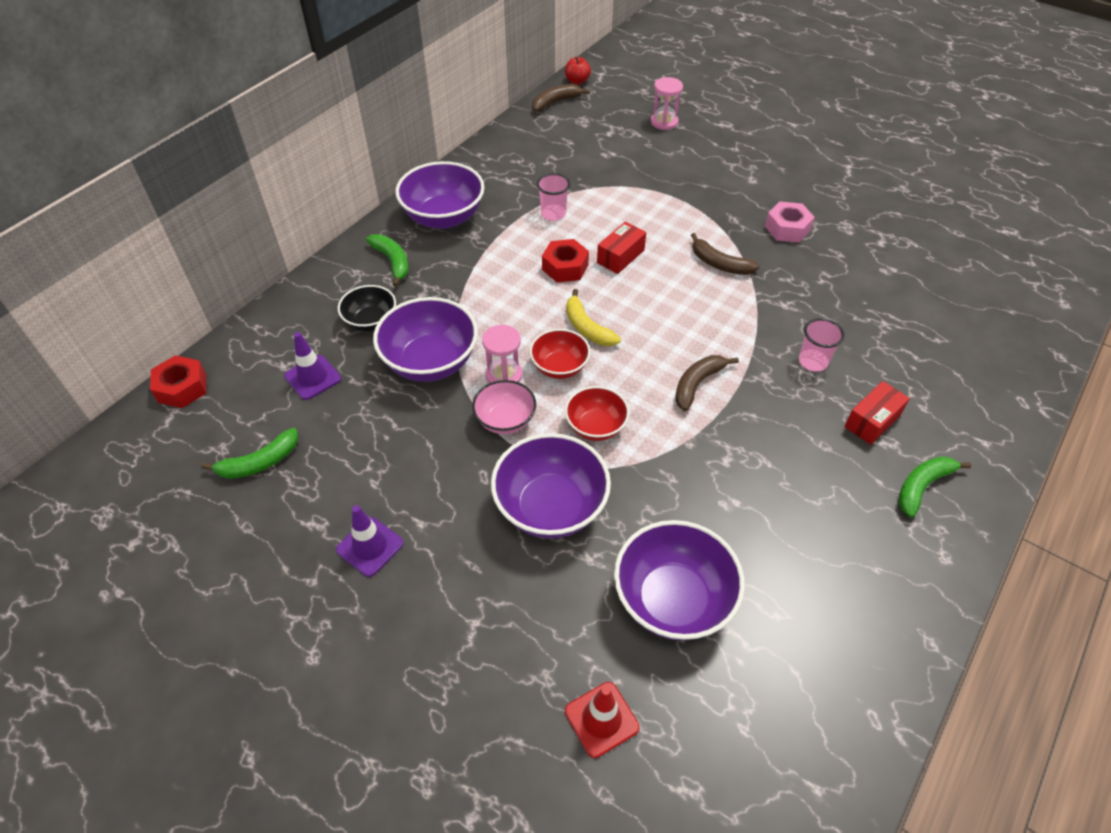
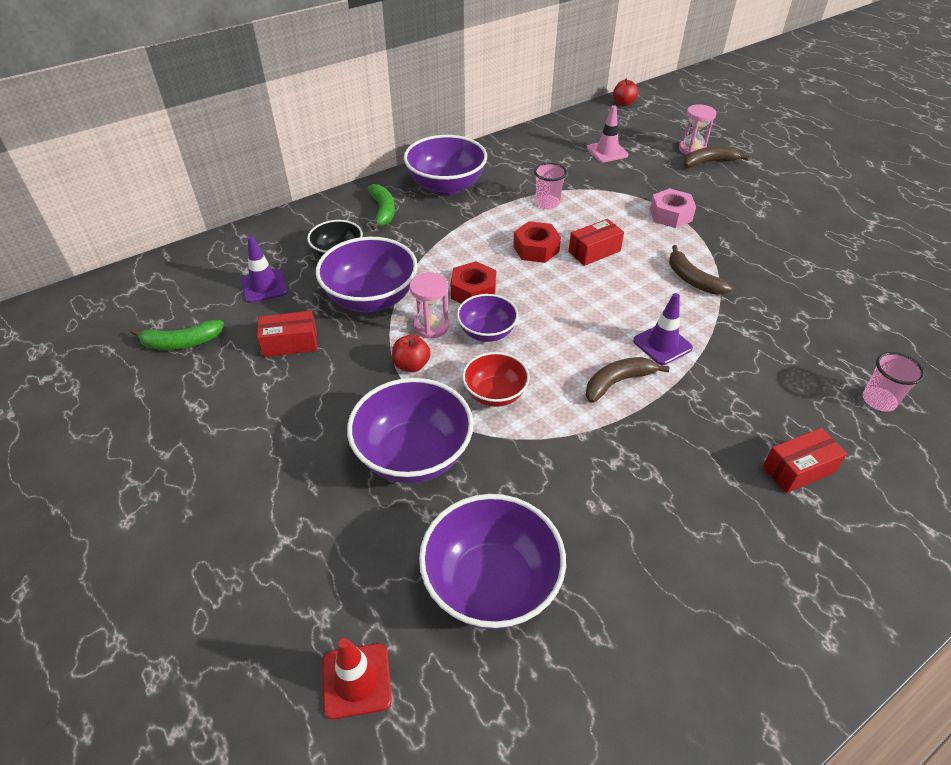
camera: 20 degrees right, 5 degrees down
red nut [150,355,206,408] -> red nut moved to [451,261,496,303]
purple traffic cone [336,505,404,577] -> purple traffic cone moved to [633,293,693,365]
pink bowl [472,380,536,434] -> red apple [392,335,431,372]
red bowl [530,329,590,379] -> purple bowl [457,294,518,342]
brown banana [532,84,590,112] -> brown banana moved to [683,146,749,168]
yellow banana [566,289,621,346] -> none
pink nut [765,201,815,243] -> pink nut moved to [650,188,696,228]
pink cup [799,318,845,372] -> pink cup moved to [863,352,925,412]
green banana [898,456,972,518] -> none
none -> red box [257,311,317,357]
none -> pink traffic cone [587,105,628,162]

